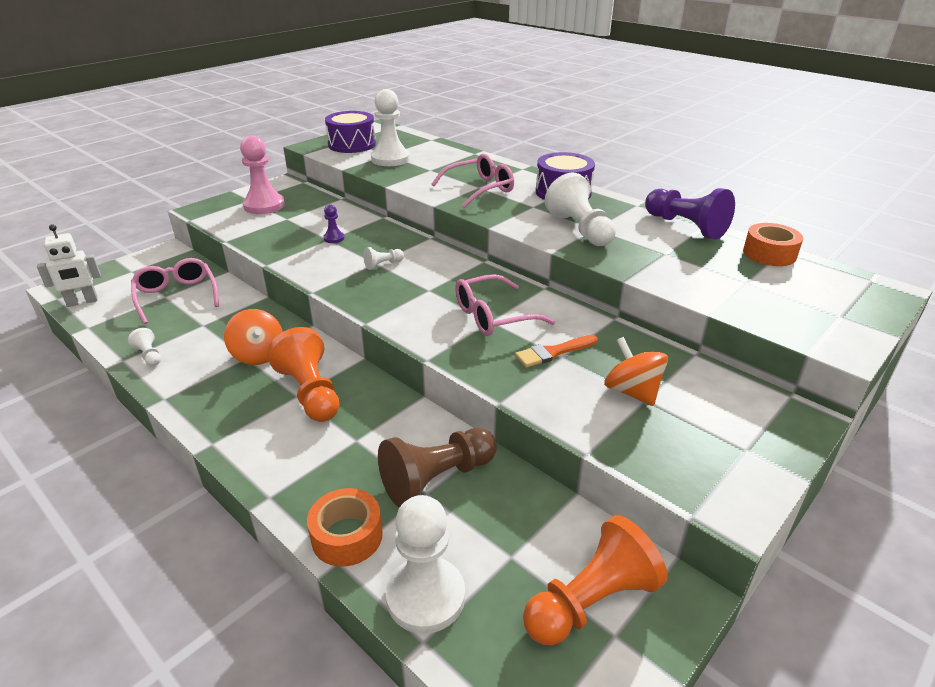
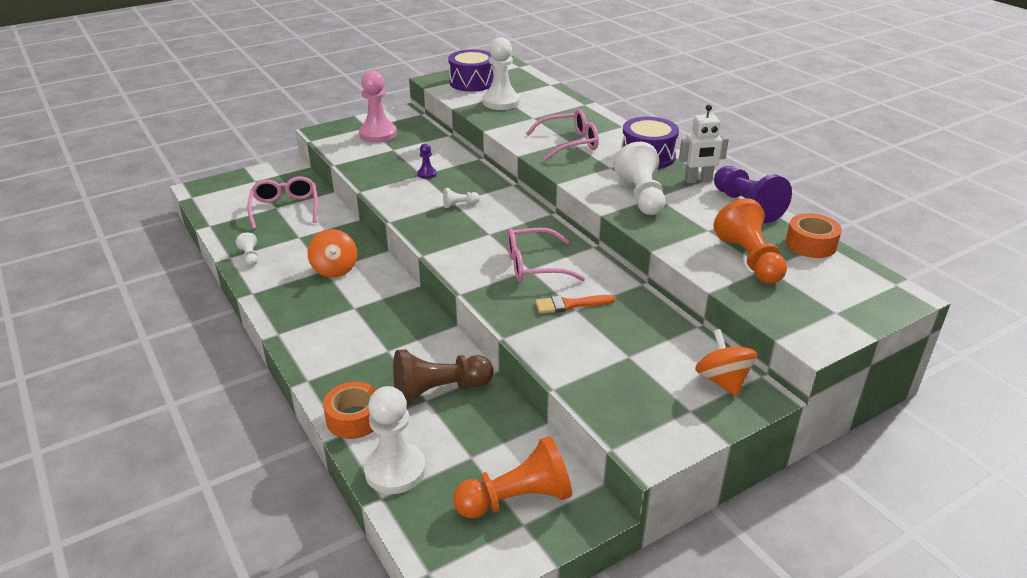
camera: 15 degrees right, 0 degrees up
white robot [37,224,101,307] -> white robot moved to [679,105,729,183]
orange pawn [267,327,340,422] -> orange pawn moved to [714,198,787,284]
orange spinning top [604,337,668,406] -> orange spinning top moved to [695,329,758,396]

